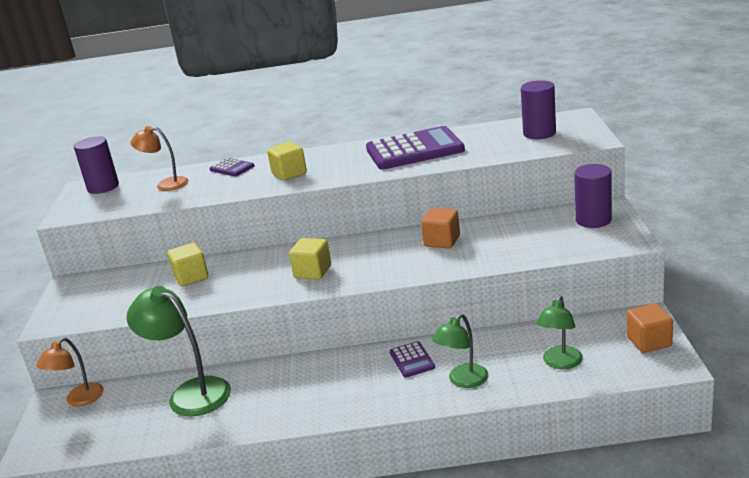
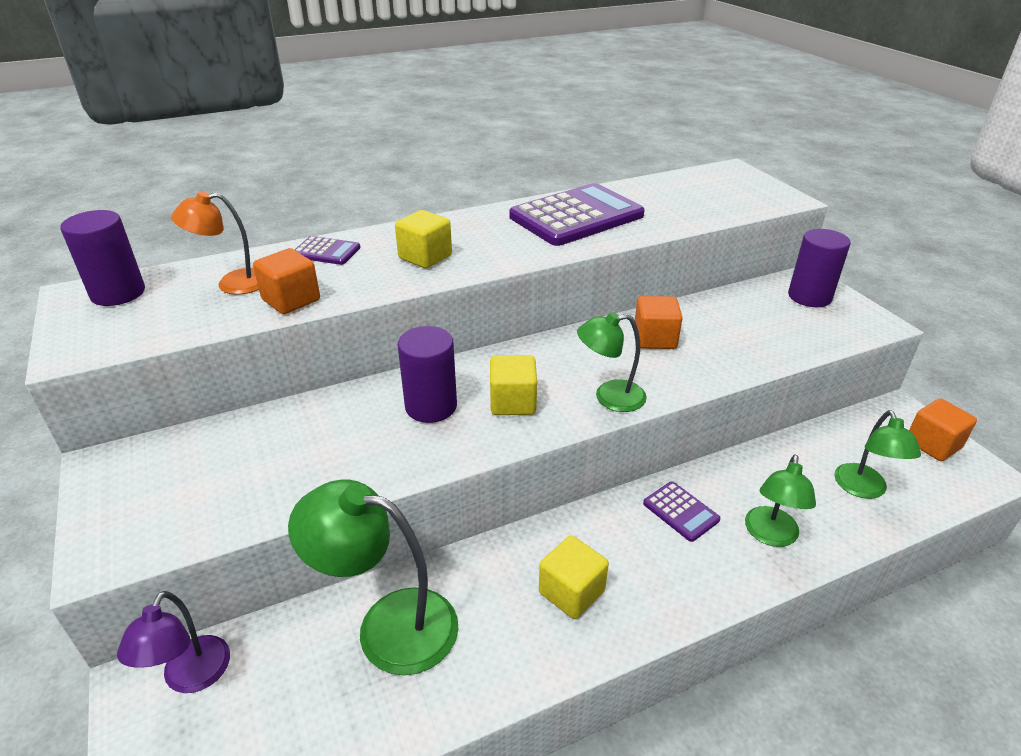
camera: 25 degrees left, 10 degrees up
orange lamp [36,337,104,407] -> purple lamp [117,591,230,693]
yellow cube [168,243,208,286] -> yellow cube moved to [539,535,609,619]
purple cylinder [521,80,556,139] -> purple cylinder moved to [398,326,457,423]
none -> orange cube [253,248,320,314]
none -> green lamp [577,312,647,412]

